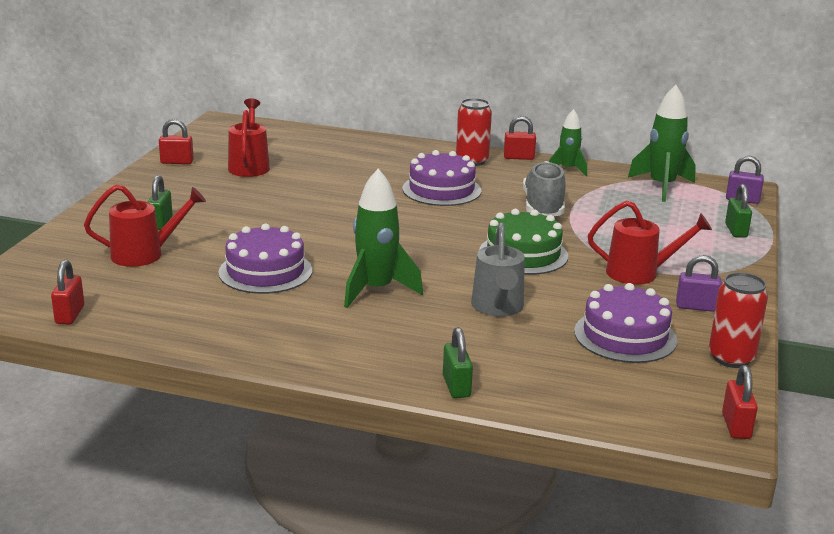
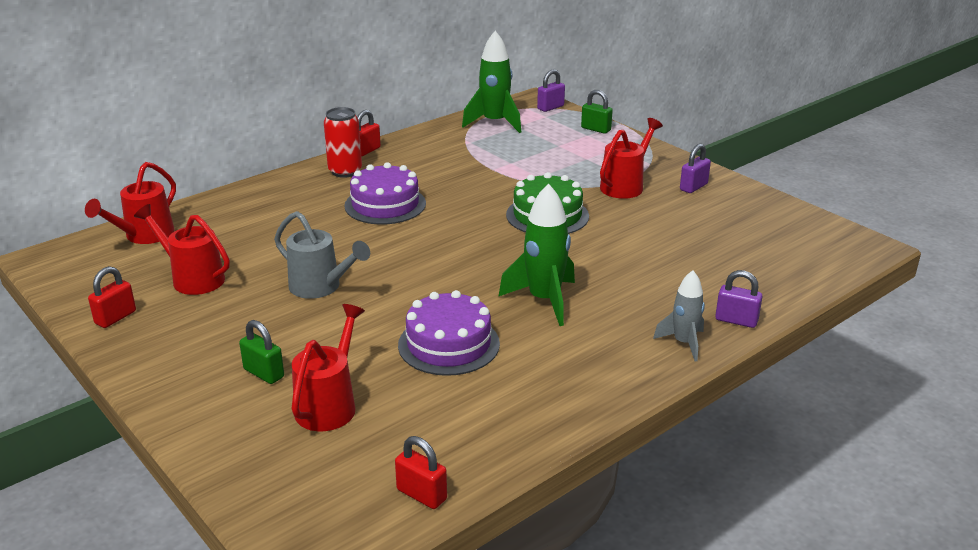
camera: 55 degrees left, 5 degrees up
green padlock [443,327,473,398] -> purple padlock [715,270,763,328]
grey watering can [471,223,525,317] -> grey watering can moved to [274,211,370,299]
grey shoe [523,161,566,216] -> none
green rocket [549,109,587,176] -> none
purple cake [574,283,677,363] -> none
red can [709,272,768,368] -> none
red padlock [722,365,758,439] -> none
none -> red watering can [85,162,176,244]
none -> grey rocket [653,270,705,362]

